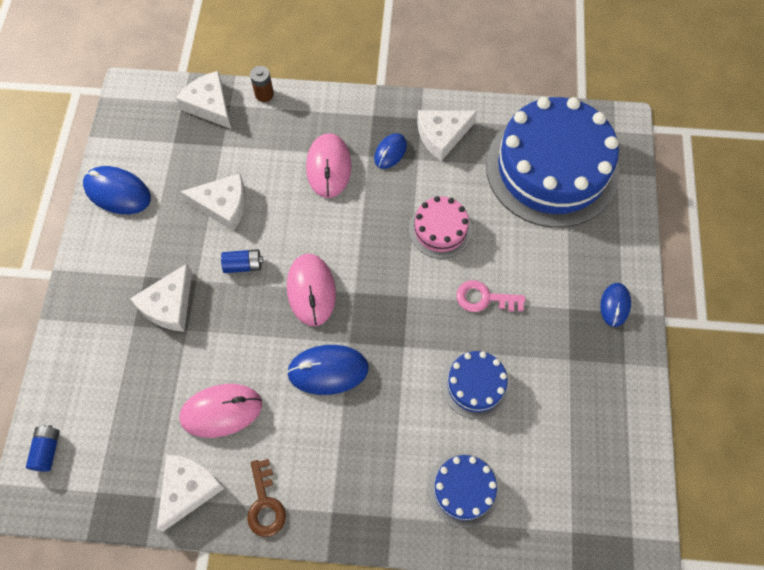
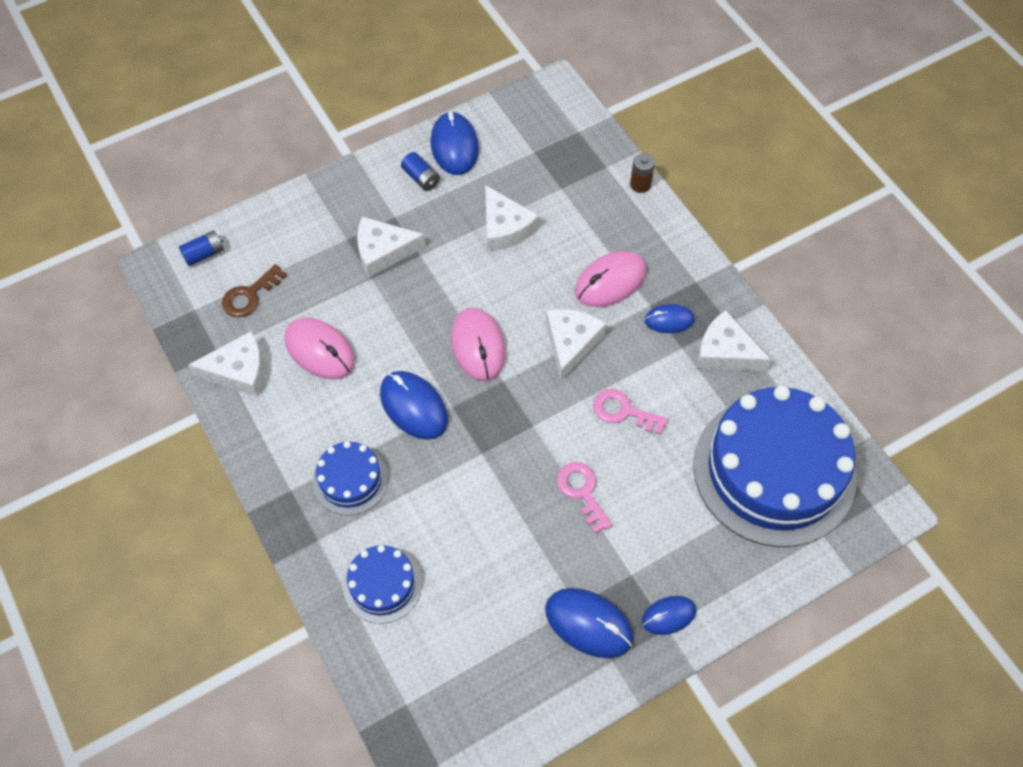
camera: 55 degrees right, 5 degrees down
white cheese [176,71,231,129] -> white cheese moved to [546,309,606,380]
blue battery [221,249,263,273] -> blue battery moved to [401,152,440,191]
brown key [247,459,286,537] -> brown key moved to [222,264,287,317]
pink mouse [287,254,336,326] -> pink mouse turned 60 degrees counterclockwise [451,308,505,381]
pink cake [409,196,472,259] -> pink key [593,389,668,435]
blue cake [441,351,510,419] -> blue cake moved to [313,441,388,515]
none -> blue mouse [545,588,633,658]

